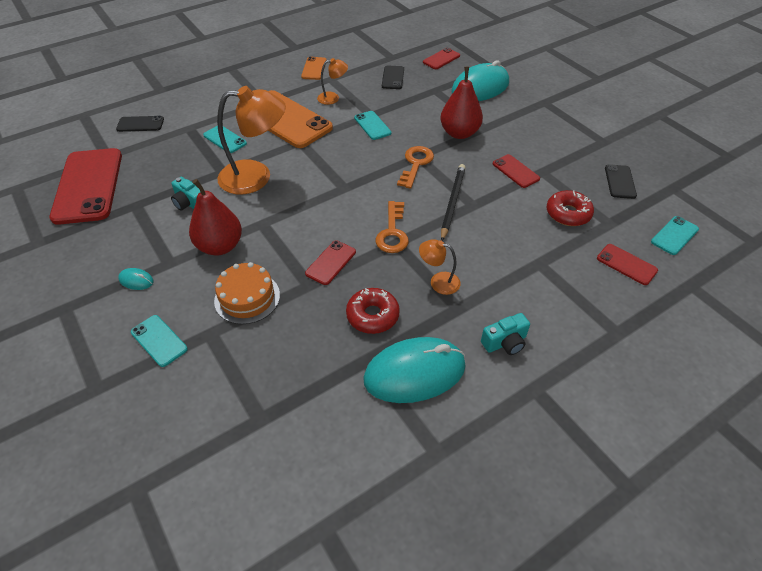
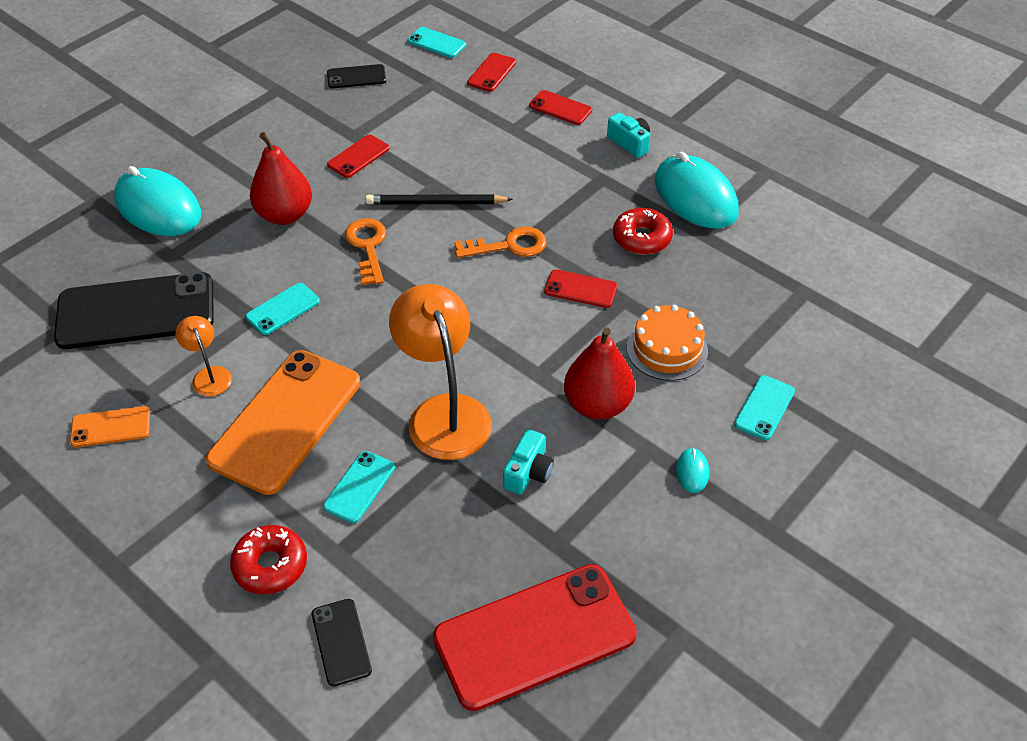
camera: 105 degrees left, 0 degrees up
black phone [382,66,404,89] -> black phone [54,272,214,349], size x2.17
orange key [397,146,434,189] -> orange key turned 75 degrees clockwise [345,218,386,285]
orange lamp [419,239,461,295] -> none
red phone [423,48,460,69] -> red phone moved to [529,90,592,125]
red donut [546,190,594,226] -> red donut moved to [230,525,307,594]

